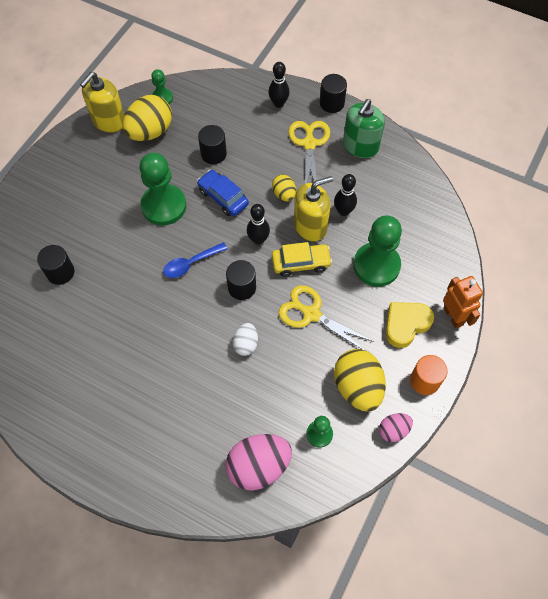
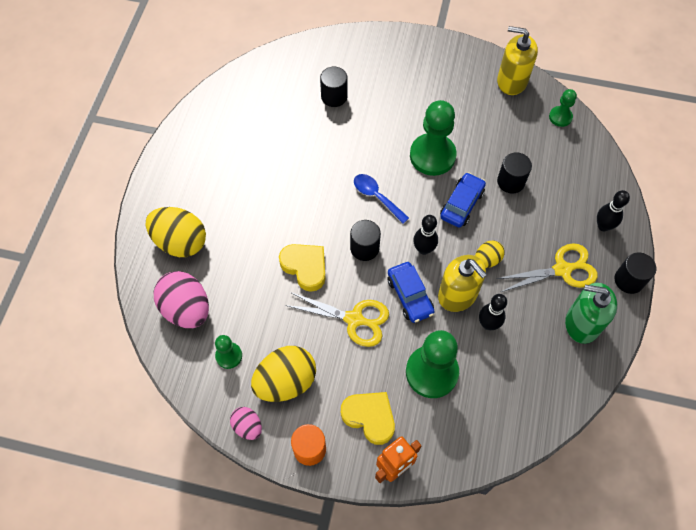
camera: 75 degrees right, 0 degrees up
yellow egg [122,95,172,141] -> yellow egg moved to [146,207,206,257]
white egg [233,323,258,356] -> yellow heart [279,244,326,292]
yellow car [272,242,332,277] -> blue car [388,262,434,323]
yellow scissors [278,285,374,350] -> yellow scissors turned 90 degrees clockwise [285,292,389,347]

